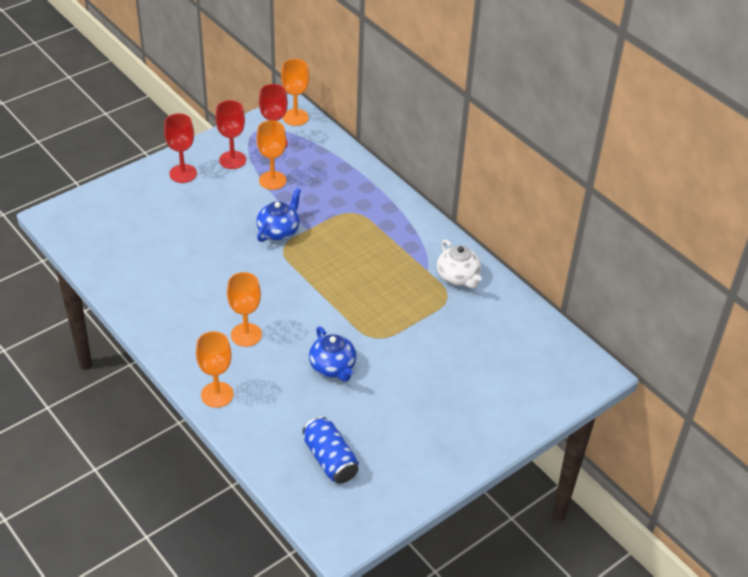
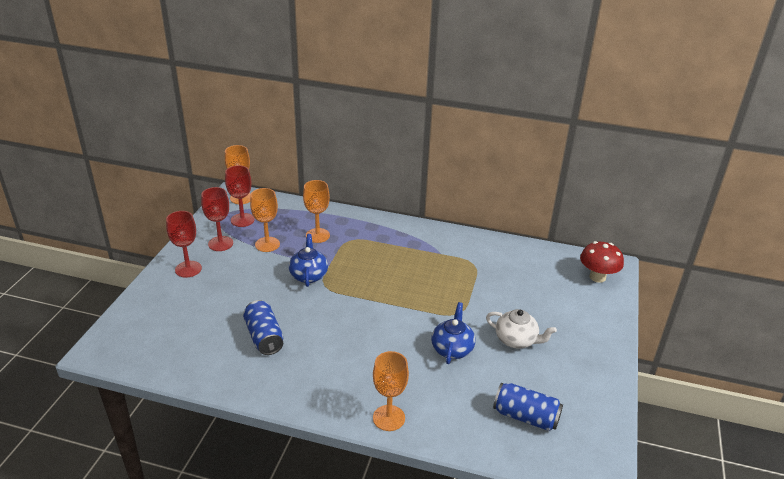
camera: 35 degrees left, 10 degrees down
orange goblet [227,272,262,347] -> orange goblet moved to [303,180,330,243]
blue teapot [309,326,357,382] -> blue teapot turned 105 degrees counterclockwise [431,302,475,364]
white teapot [437,239,482,288] -> white teapot moved to [486,309,557,349]
none -> blue can [243,300,284,355]
none -> red mushroom [580,241,624,283]

